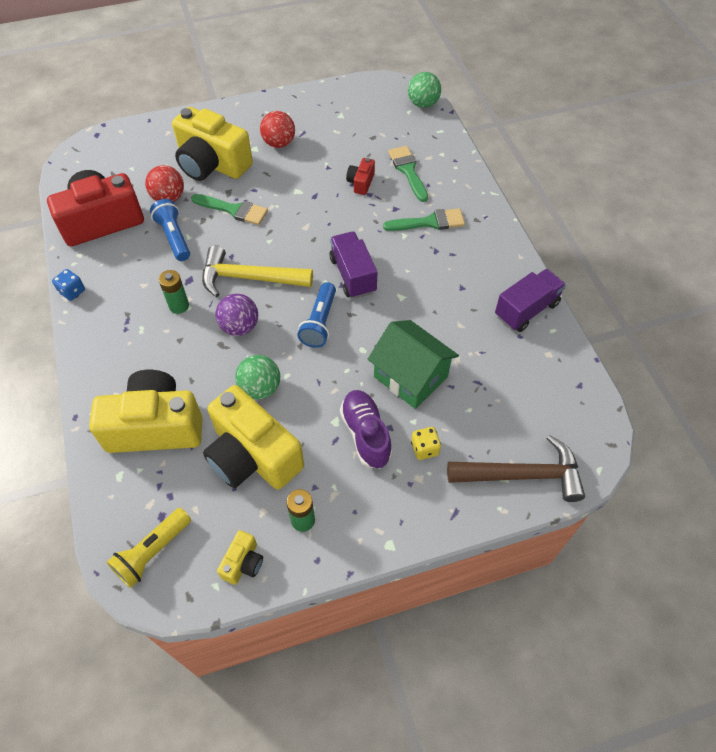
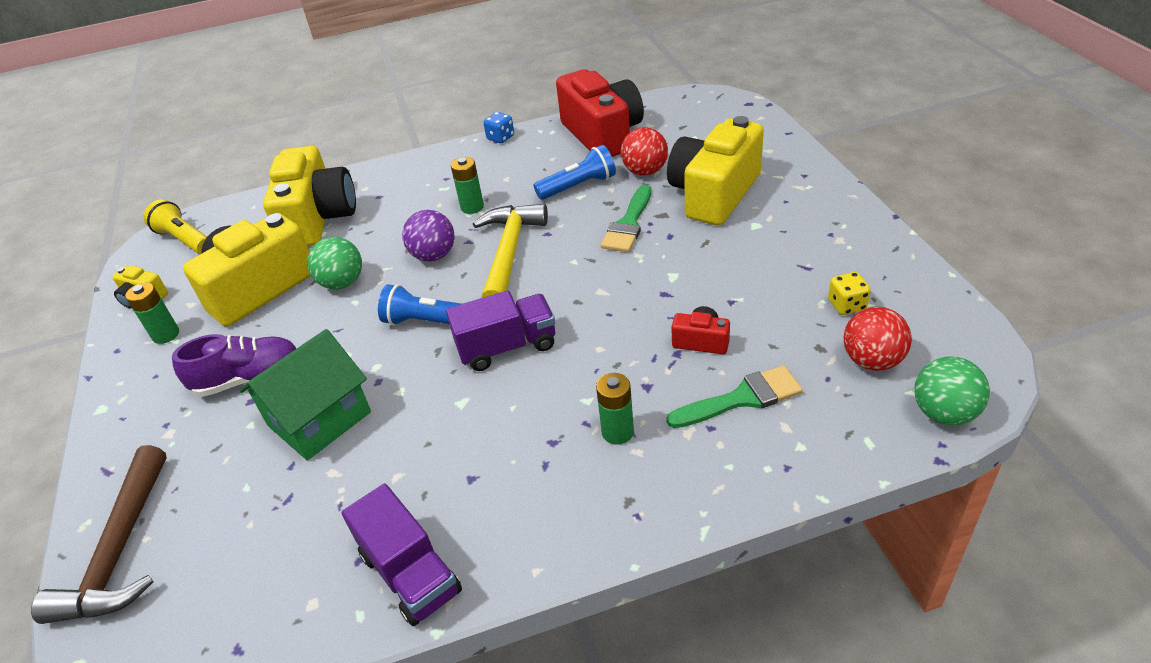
camera: 95 degrees right, 15 degrees down
red ball [260,111,295,148] -> red ball moved to [844,307,912,371]
green brush [383,208,465,231] -> green battery [596,373,634,445]
yellow dice [411,427,441,460] -> yellow dice moved to [828,272,871,315]

